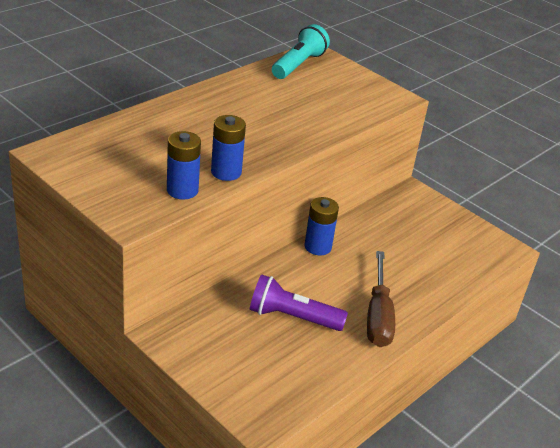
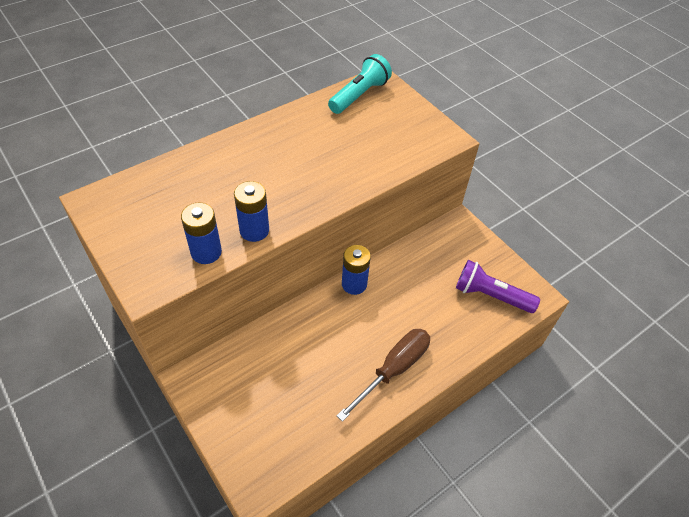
camera: 10 degrees right, 15 degrees up
purple flashlight [250,274,348,331] -> purple flashlight moved to [456,260,540,313]
brown screwdriver [367,251,395,347] -> brown screwdriver turned 150 degrees counterclockwise [337,329,430,422]

